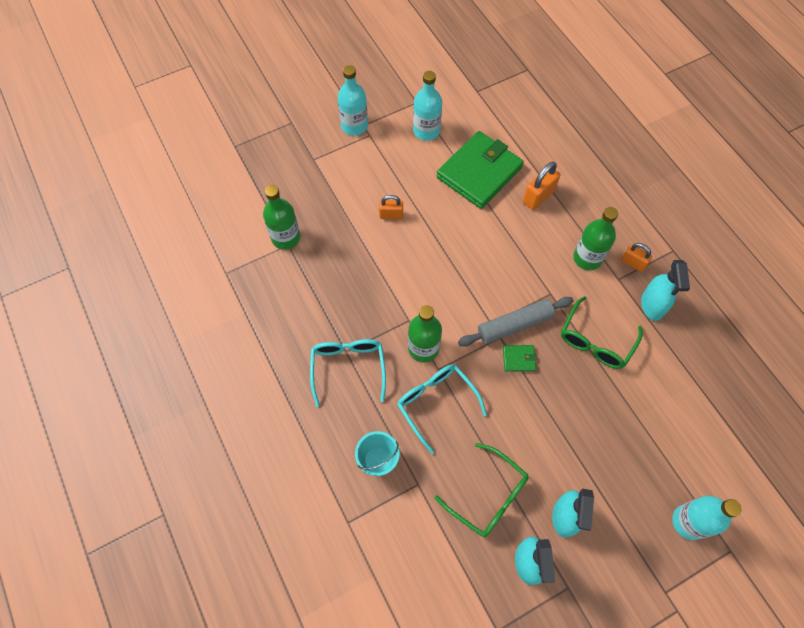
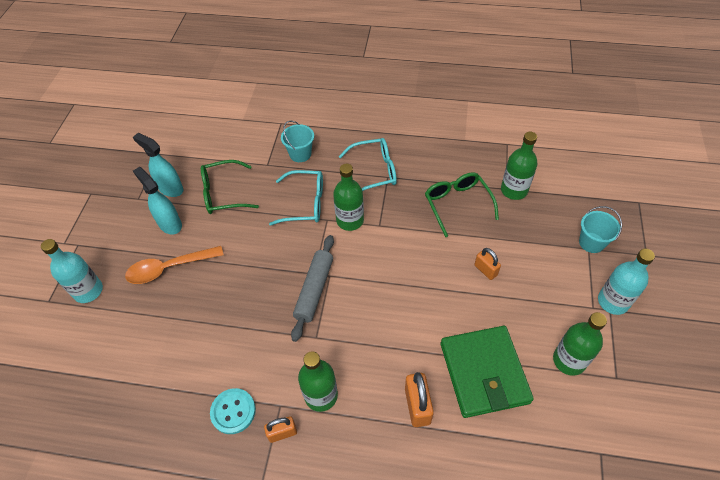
camera: 130 degrees right, 10 degrees down
turquoise glasses [310,339,386,407] -> turquoise glasses turned 45 degrees counterclockwise [339,138,397,191]
orange padlock [379,195,403,219] -> orange padlock turned 75 degrees counterclockwise [475,248,501,280]
turquoise bottle [413,71,442,141] -> green bottle [553,312,607,376]
green wallet [503,345,536,372] -> none
green glasses [561,296,643,369] -> green glasses moved to [425,173,499,237]
turquoise spray bottle [641,260,690,321] -> turquoise button [210,388,256,434]
none -> orange spoon [125,246,224,284]
none -> turquoise bucket [579,206,622,253]

